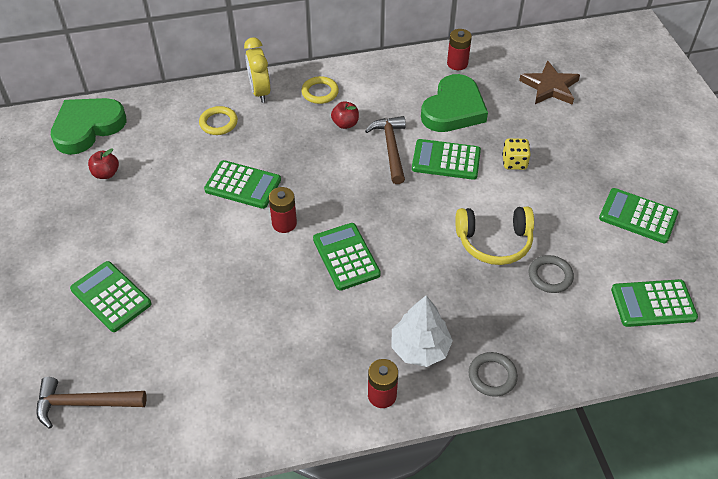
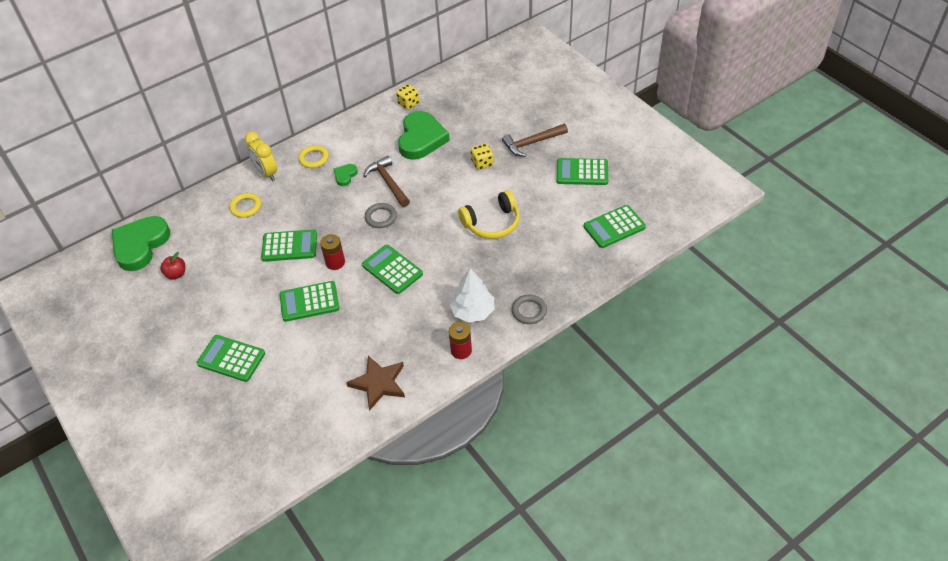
camera: 20 degrees left, 0 degrees up
brown hammer [37,377,146,429] -> brown hammer moved to [502,124,568,157]
red apple [331,101,359,129] -> green heart [334,164,358,186]
green calculator [412,139,481,180] -> green calculator moved to [279,281,339,322]
red battery [447,29,472,70] -> yellow dice [396,84,419,110]
brown star [519,60,580,105] -> brown star moved to [346,356,405,411]
grey ring [529,255,574,293] -> grey ring moved to [365,203,397,228]

